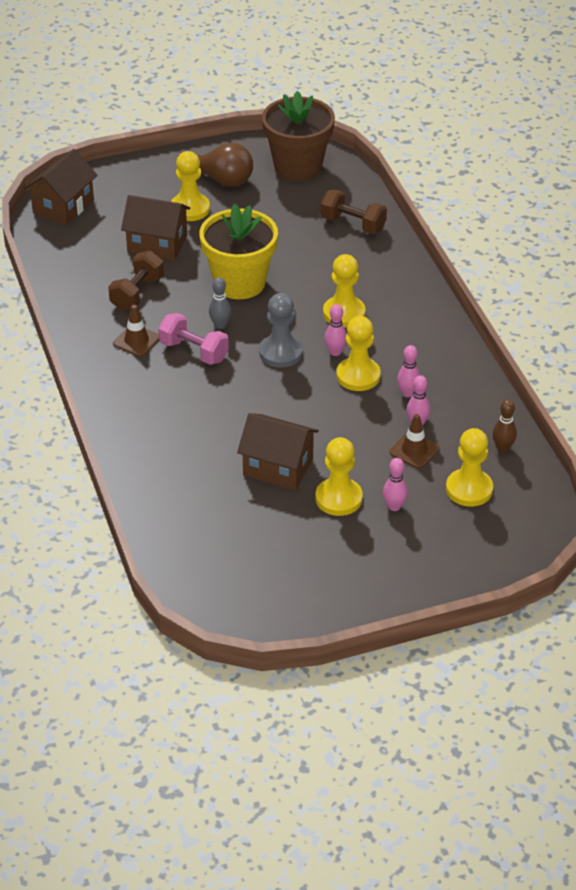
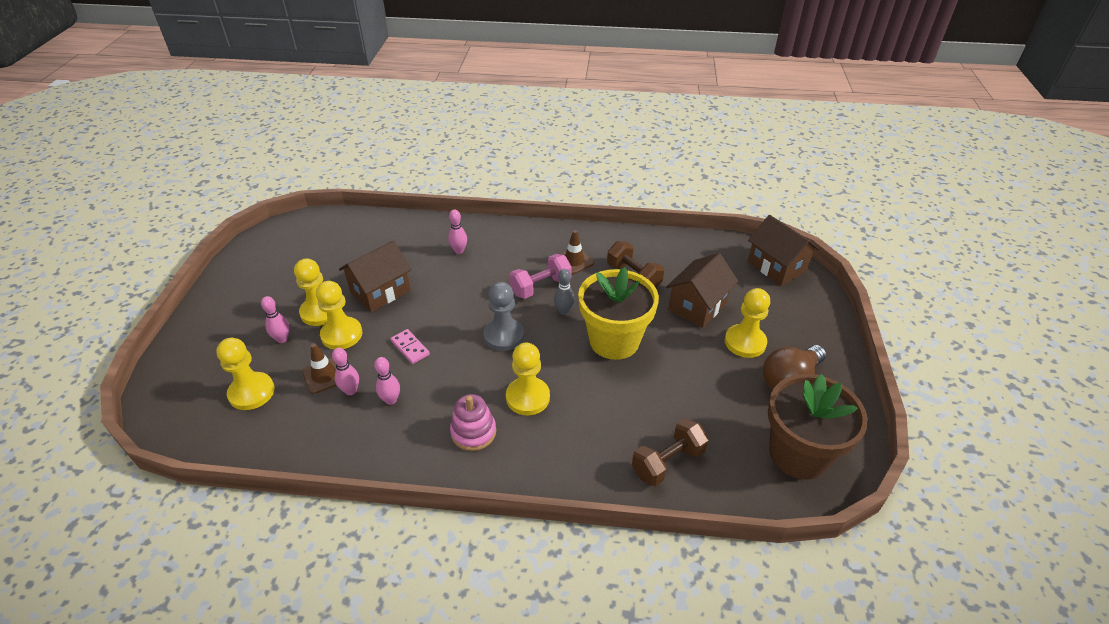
camera: 115 degrees right, 0 degrees up
pink bowling pin [324,304,347,356] -> pink bowling pin moved to [448,209,467,254]
yellow pawn [336,316,381,391] -> yellow pawn moved to [316,281,362,349]
brown bowling pin [492,400,517,452] -> none
none -> pink domino [390,329,430,364]
none -> pink stacking toy [450,394,496,451]

